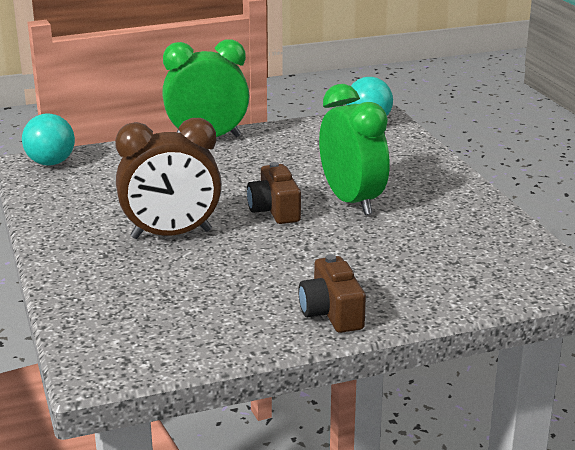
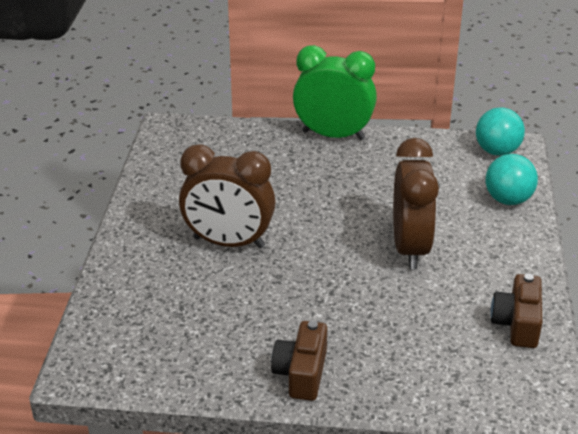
camera: 25 degrees right, 10 degrees up
turquoise ball [22,113,75,166] -> turquoise ball moved to [486,154,538,205]
brown camera [247,162,301,224] -> brown camera moved to [491,274,542,348]
green clock [319,84,390,215] -> brown clock [393,138,439,269]

